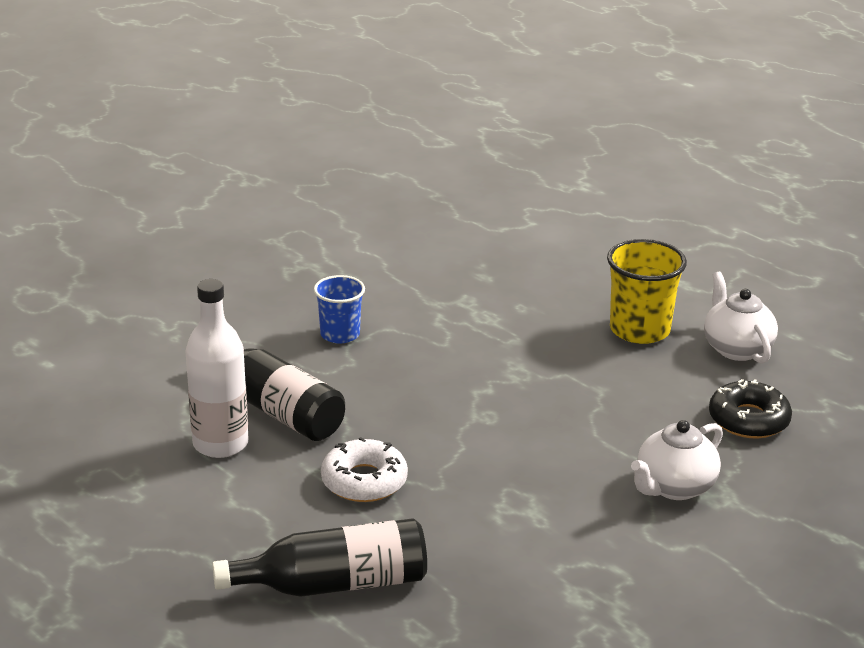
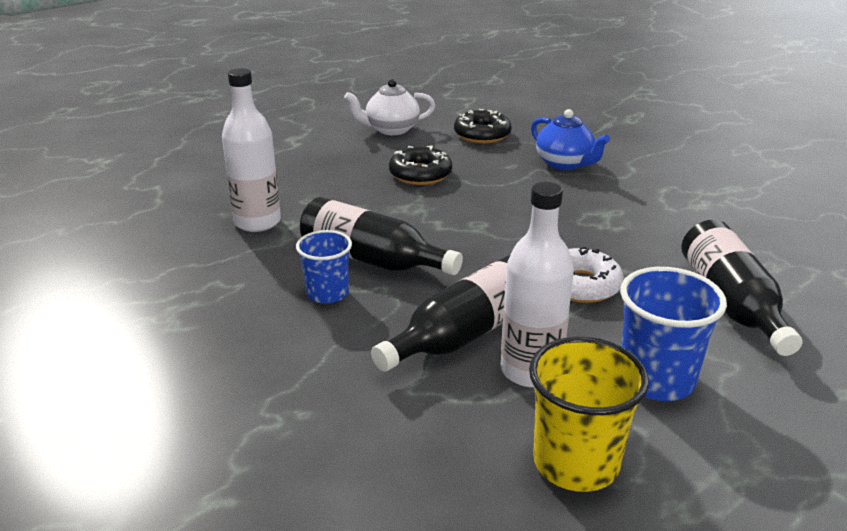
camera: 85 degrees left, 0 degrees up
yellow cup [607,239,687,344] -> yellow cup moved to [529,337,649,492]
white teapot [631,420,723,500] -> blue teapot [531,109,610,170]
none -> white bottle [222,68,281,232]
none -> black bottle [300,197,463,275]
none -> black donut [389,146,452,185]
none -> blue cup [620,267,727,401]

